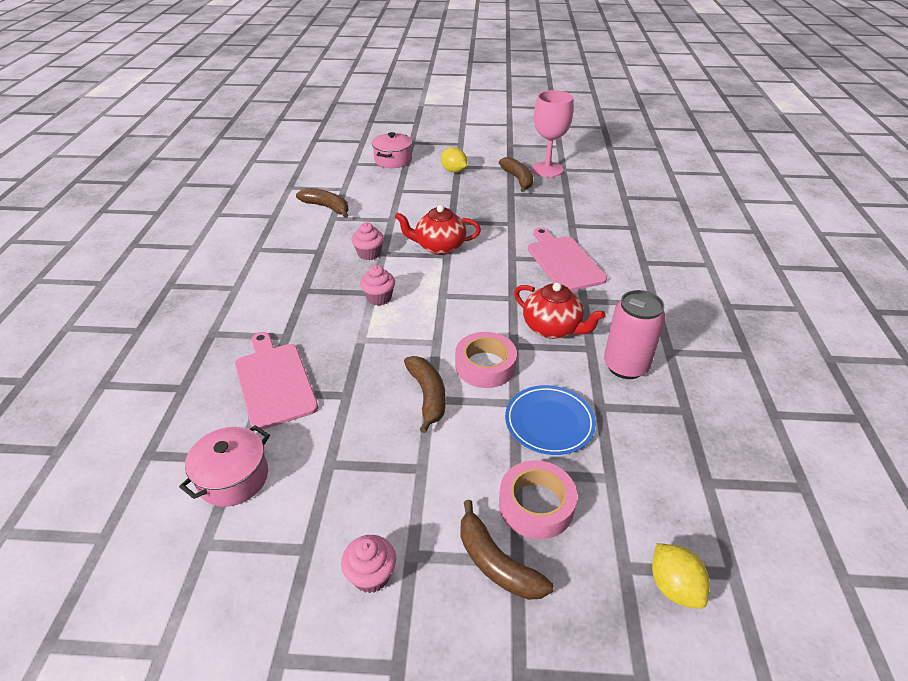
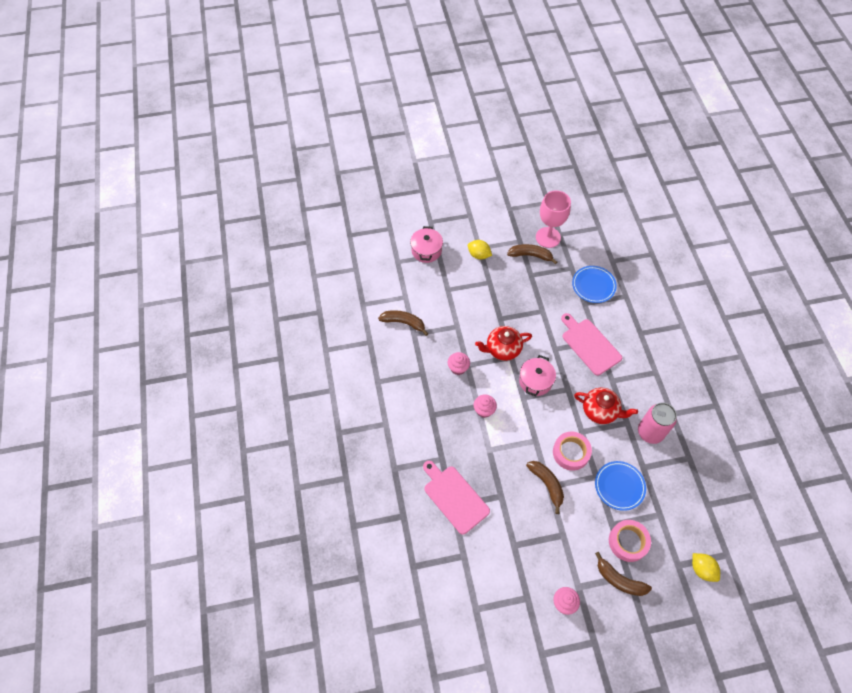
camera: 15 degrees left, 20 degrees up
pink pot [179,425,270,507] -> pink pot moved to [519,355,556,396]
brown banana [499,157,533,192] -> brown banana turned 45 degrees counterclockwise [507,244,557,264]
none -> blue plate [572,266,617,303]

